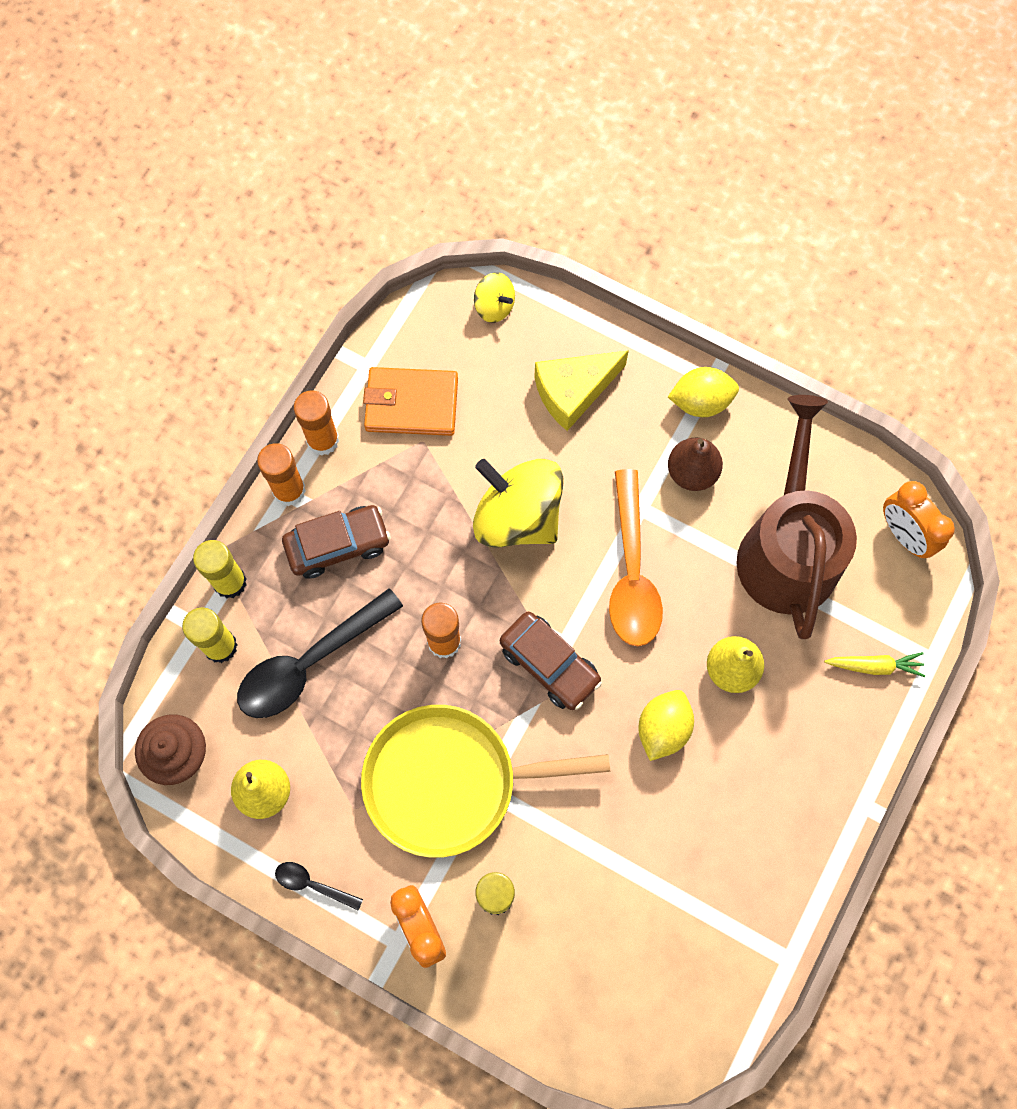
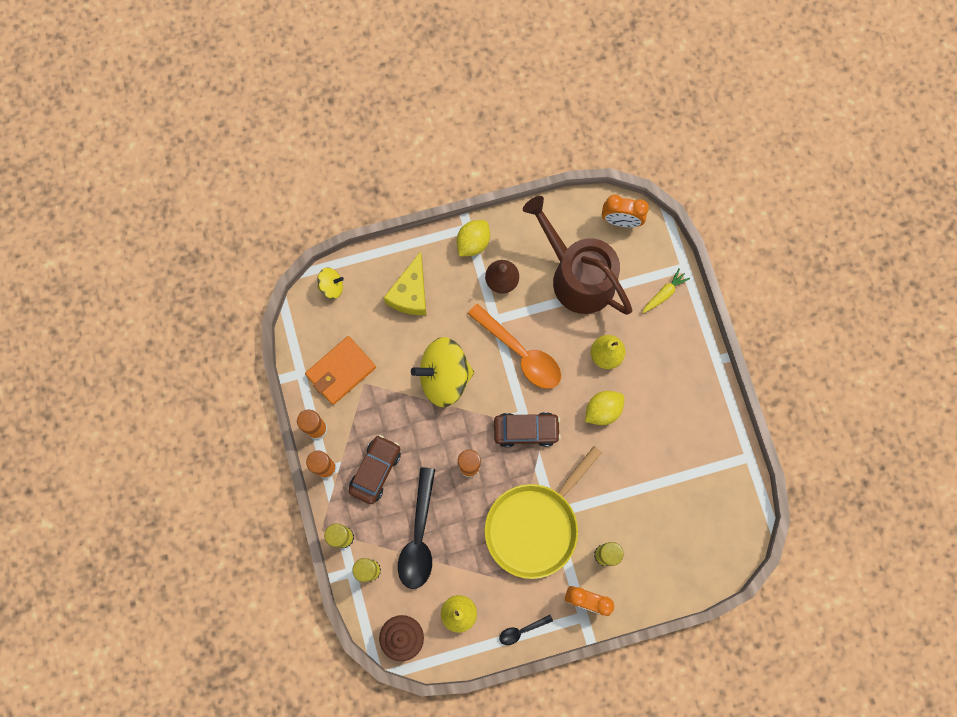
camera: 45 degrees left, 5 degrees up
yellow lemon [638,690,694,761] -> yellow lemon turned 75 degrees clockwise [585,391,624,425]

